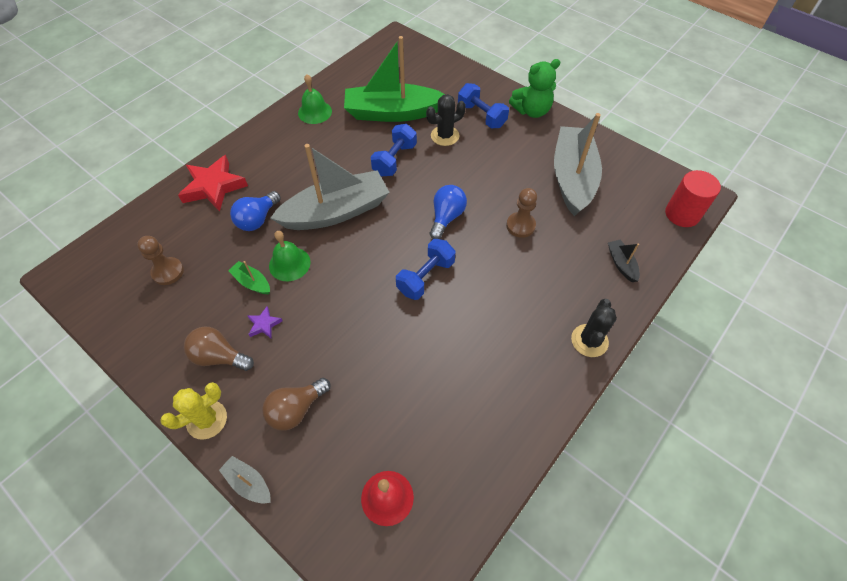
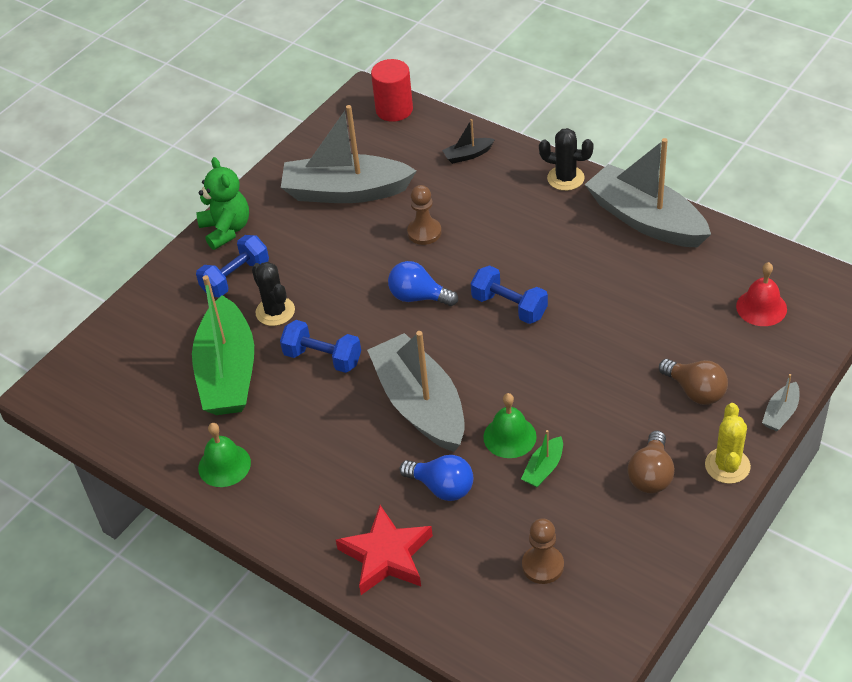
camera: 90 degrees left, 10 degrees down
yellow cactus [160,382,227,440] -> yellow cactus turned 45 degrees clockwise [705,403,751,484]
purple star [247,306,282,339] -> none
none -> grey boat [584,138,711,247]

